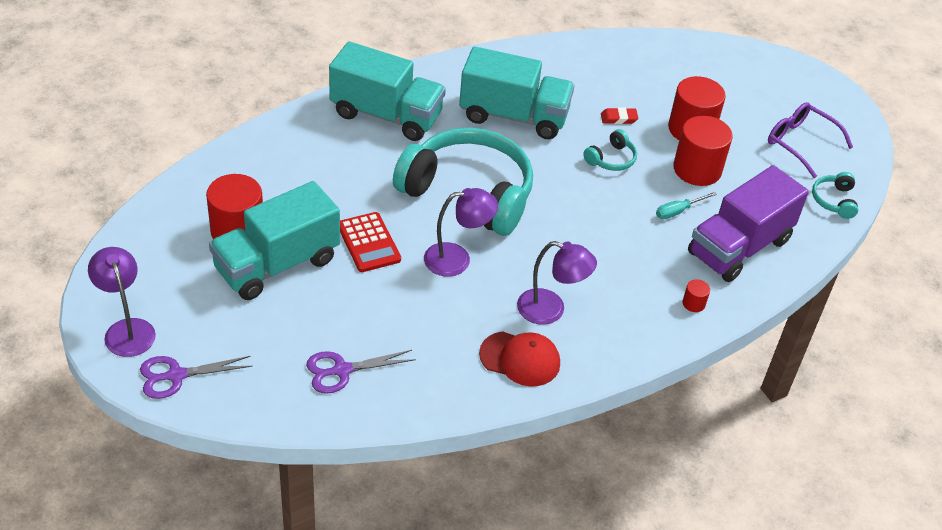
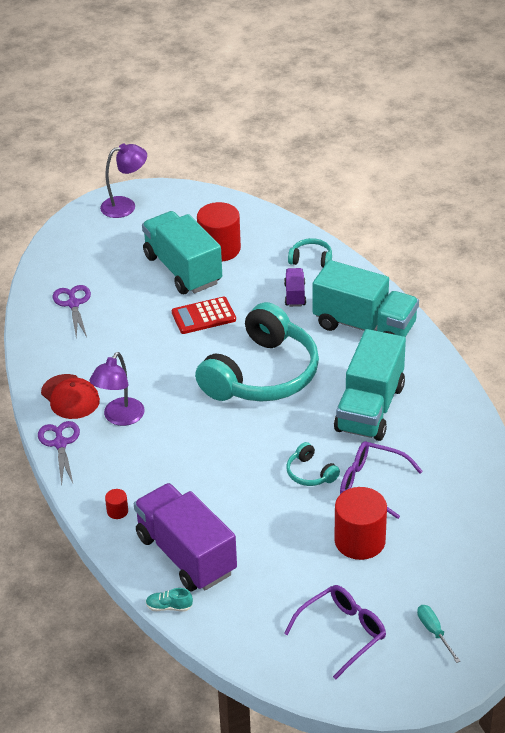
camera: 100 degrees right, 5 degrees down
purple scissors [140,356,253,399] -> purple scissors moved to [38,421,80,485]
turquoise truck [329,41,446,141] -> turquoise truck turned 90 degrees counterclockwise [313,260,419,337]
purple lamp [424,188,498,277] -> none
red cap [479,331,560,386] -> red cap turned 60 degrees counterclockwise [41,374,100,419]
red eraser [601,107,638,124] -> purple glasses [340,441,423,519]
turquoise screwdriver [656,192,717,219] -> turquoise screwdriver moved to [417,605,460,663]
red cylinder [673,116,733,186] -> none
turquoise headphones [812,172,858,219] -> turquoise headphones moved to [288,238,332,268]
none -> turquoise shoe [146,588,193,611]
none -> purple truck [284,268,306,307]

